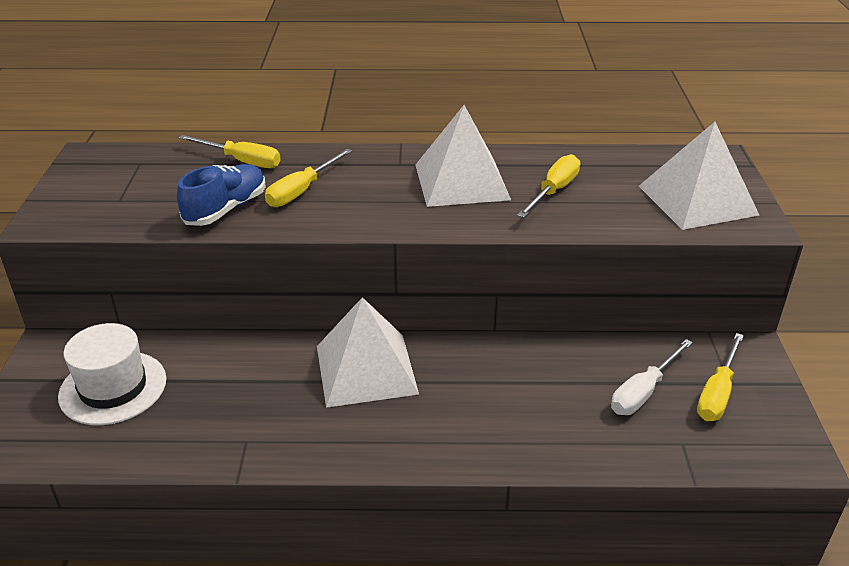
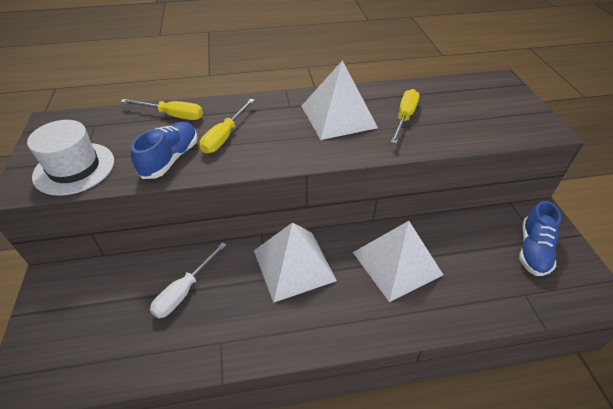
camera: 10 degrees left, 10 degrees up
white hat [58,323,166,425] -> white hat moved to [27,120,114,196]
white screwdriver [611,339,693,415] -> white screwdriver moved to [150,242,226,318]
white pyramid [639,122,760,230] -> white pyramid moved to [353,221,443,302]
yellow screwdriver [697,333,744,421] -> blue shoe [519,201,561,276]

